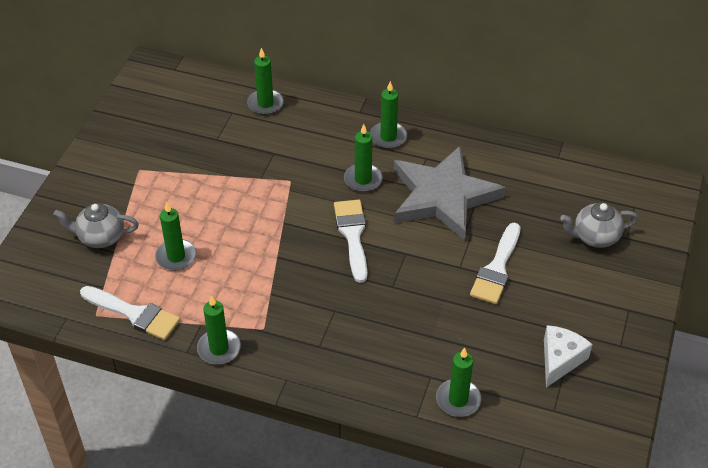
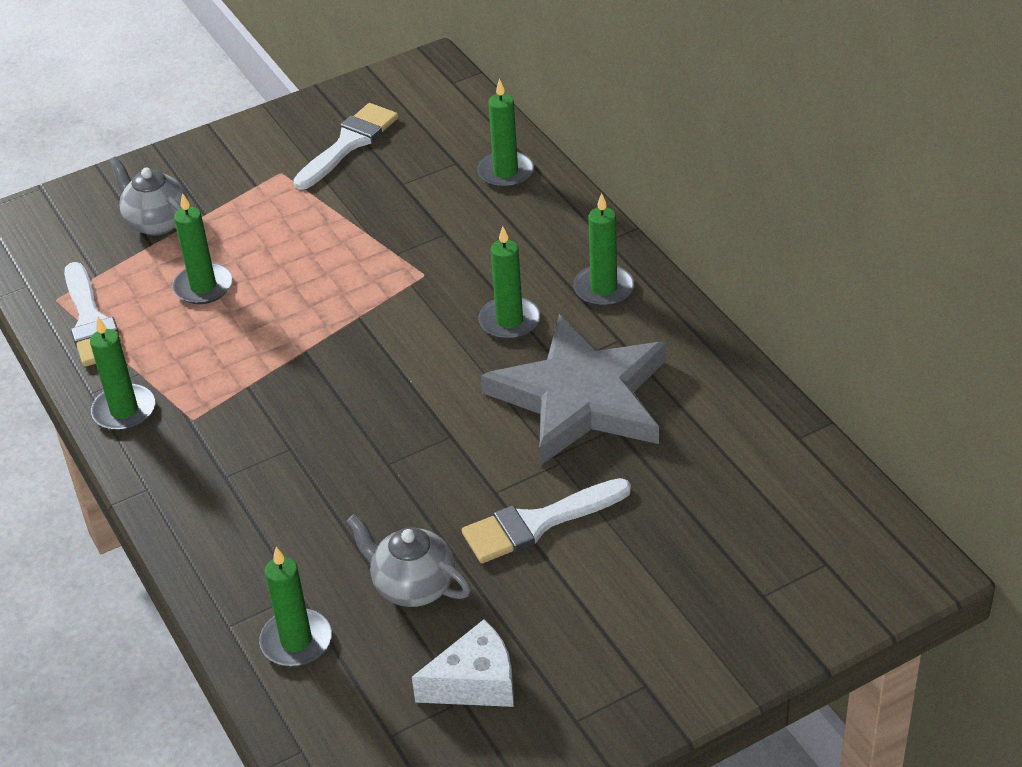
camera: 45 degrees right, 5 degrees down
white brush [334,200,367,283] -> white brush moved to [293,103,398,190]
grey teapot [560,203,638,248] -> grey teapot moved to [347,514,471,607]

